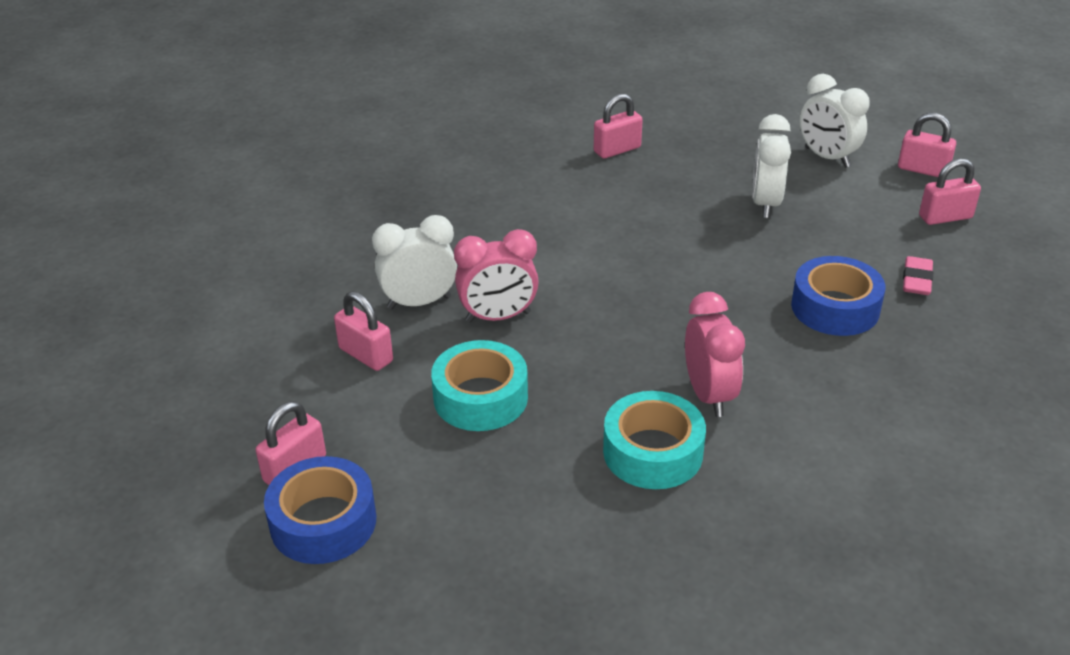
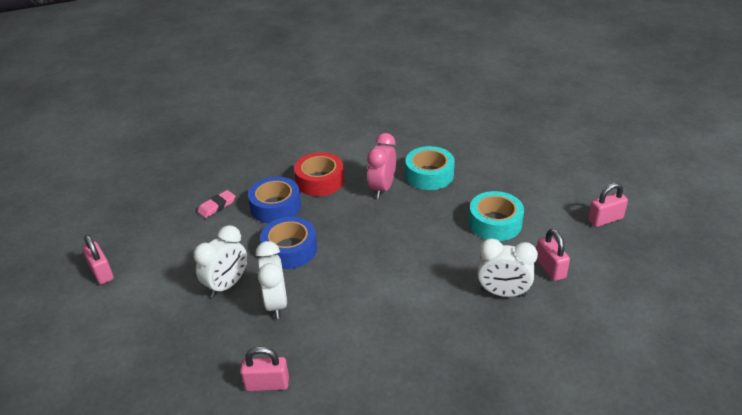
camera: 150 degrees left, 0 degrees up
blue tape [264,456,376,564] -> blue tape moved to [260,217,317,269]
pink clock [454,229,539,323] -> none
white clock [800,74,870,168] -> white clock moved to [256,241,287,319]
pink padlock [919,158,981,225] -> none
none -> red tape [294,152,344,196]

